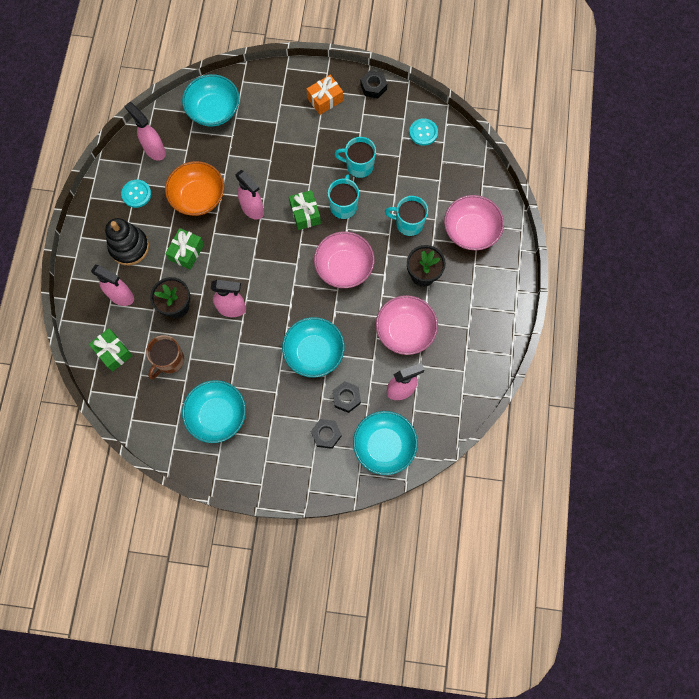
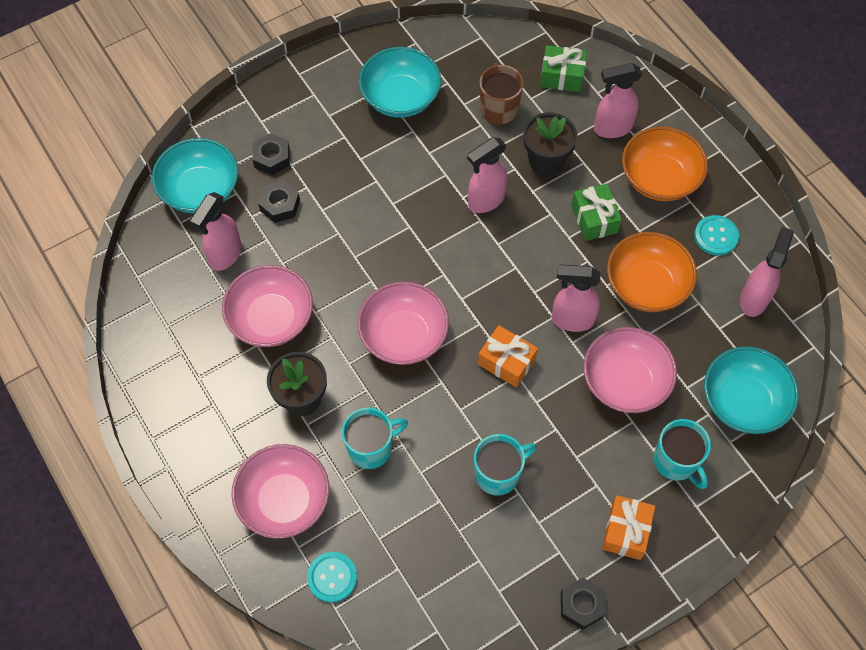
camera: 140 degrees right, 10 degrees down
black stacking toy [105,218,149,266] -> orange bowl [622,126,708,201]
pink spray bottle [125,102,166,161] -> pink spray bottle turned 75 degrees counterclockwise [740,227,794,317]
turquoise bowl [282,317,345,377] -> none
green gift [289,190,321,230] -> orange gift [478,325,538,388]
turquoise mug [328,174,359,219] -> turquoise mug moved to [654,419,711,489]
turquoise button [409,118,438,146] -> turquoise button moved to [307,552,357,603]
none -> pink bowl [583,327,677,413]

